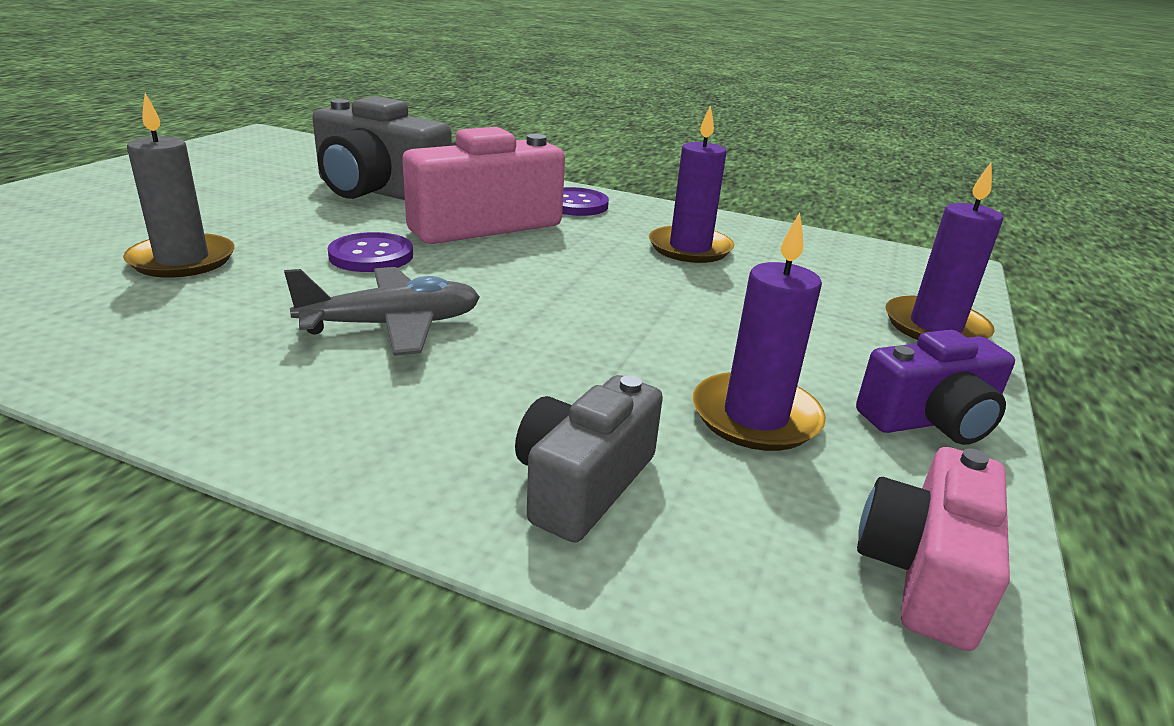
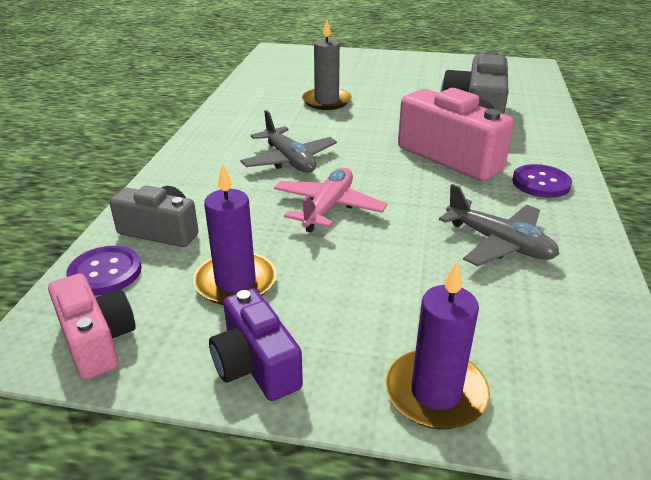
camera: 80 degrees right, 5 degrees up
purple button [328,232,413,272] -> purple button moved to [66,246,142,296]
purple candle [649,105,734,263] -> grey plane [439,184,559,266]
pink camera [857,447,1010,651] -> pink camera turned 45 degrees clockwise [48,273,136,380]
none -> pink plane [274,168,387,232]

